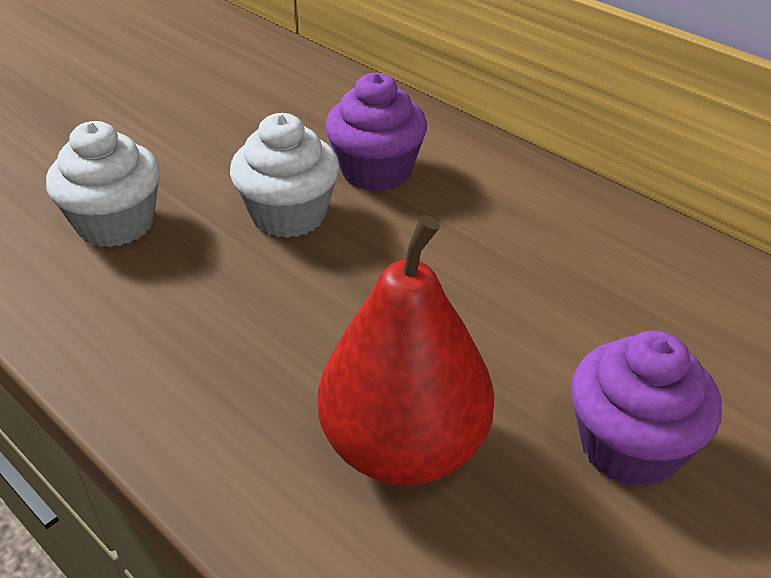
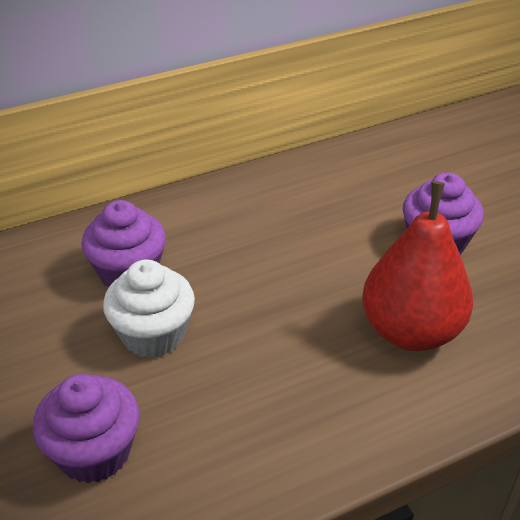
camera: 70 degrees left, 0 degrees up
white cupcake [46,121,160,247] -> purple cupcake [33,374,140,484]

